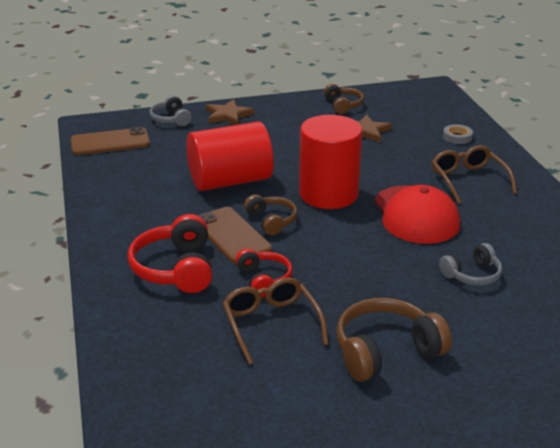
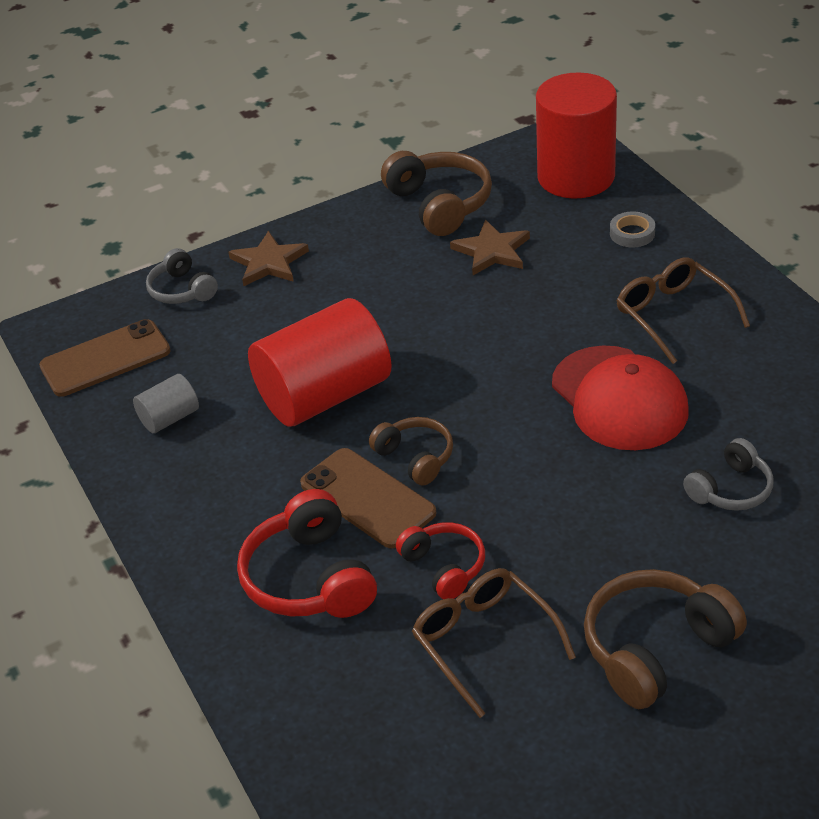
camera: 10 degrees left, 10 degrees up
red cylinder [299,115,362,209] -> red cylinder moved to [536,73,617,198]
brown headphones [324,84,364,114] -> brown headphones [381,151,492,236], size x1.64
none -> grey cylinder [133,374,199,433]

